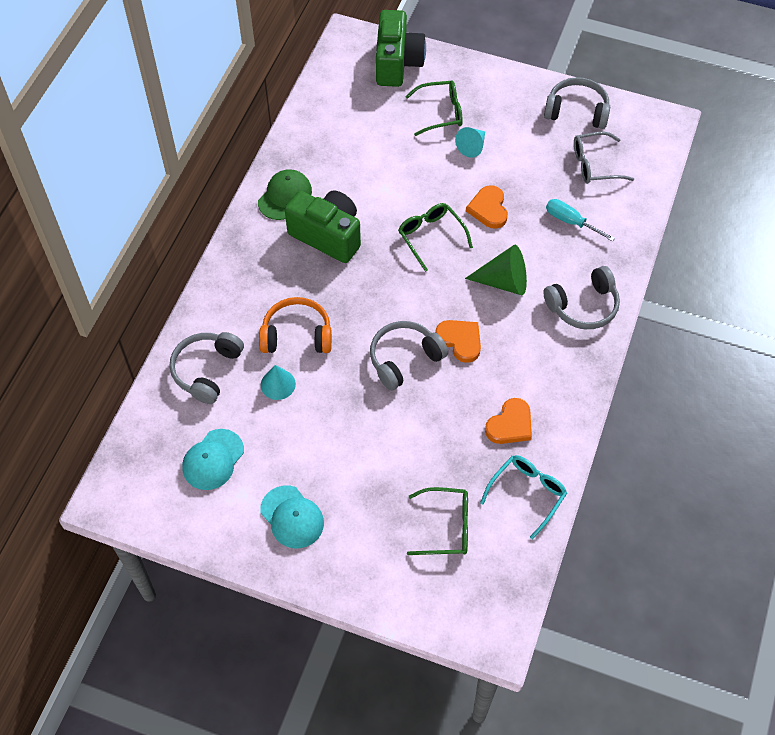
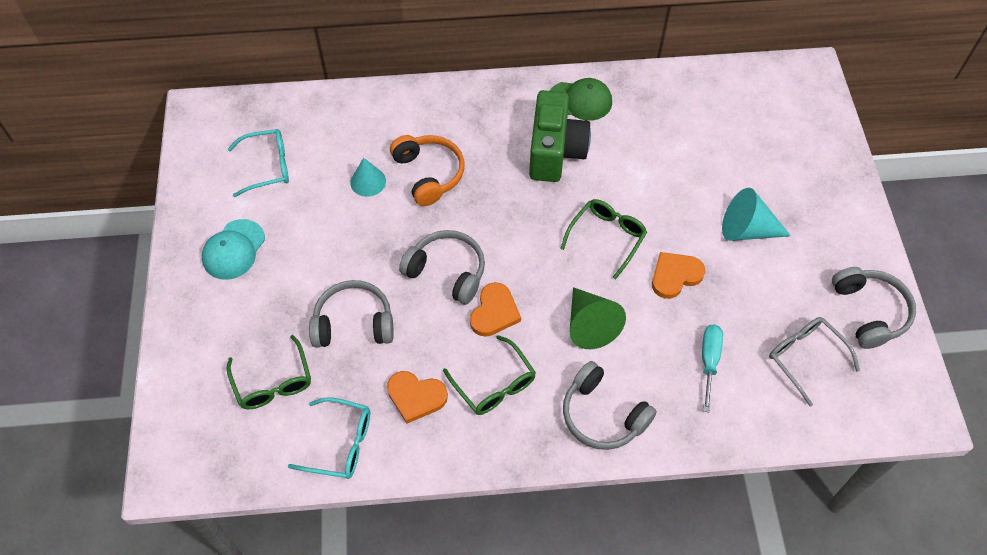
camera: 65 degrees right, 0 degrees up
grey headphones [170,332,244,404] -> grey headphones moved to [309,280,394,348]
turquoise cap [183,429,244,490] -> turquoise glasses [228,129,289,197]
green camera [376,10,426,87] -> none
green glasses [405,80,463,136] -> green glasses moved to [443,335,536,415]
turquoise cone [455,127,485,158] -> turquoise cone [722,188,791,241], size x1.51

